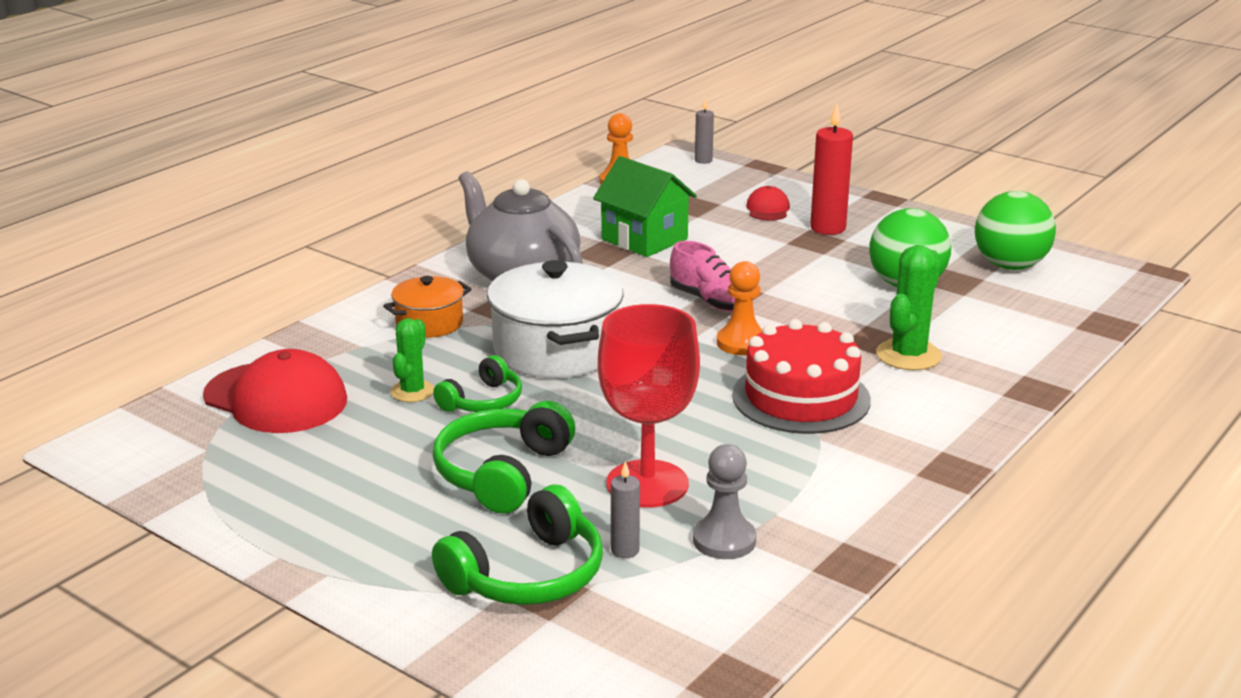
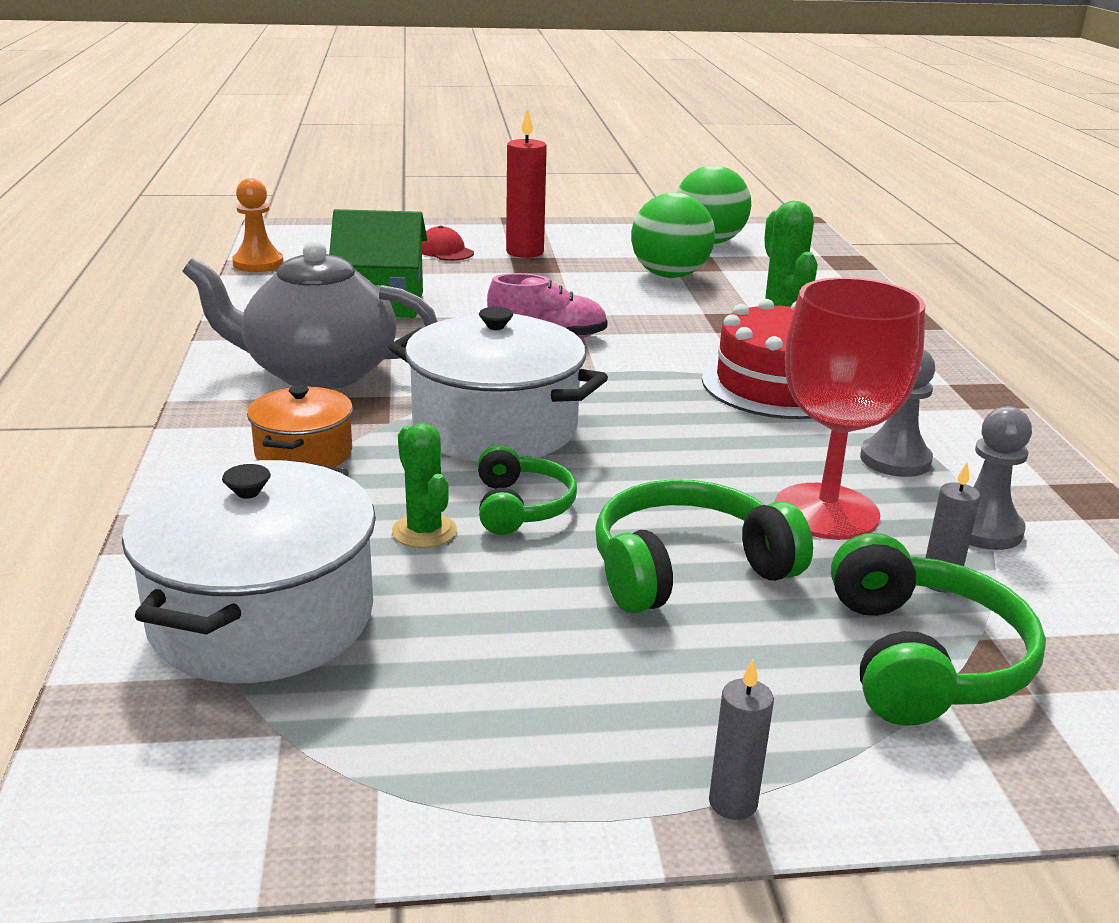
camera: 45 degrees left, 0 degrees up
red cap [203,349,347,433] -> white pot [122,460,376,683]
green headphones [433,401,575,514] -> green headphones turned 90 degrees clockwise [595,479,813,614]
grey candle [695,98,714,164] -> grey candle moved to [709,659,774,820]
orange pawn [717,261,762,355] -> none
none -> grey pawn [860,350,935,477]

